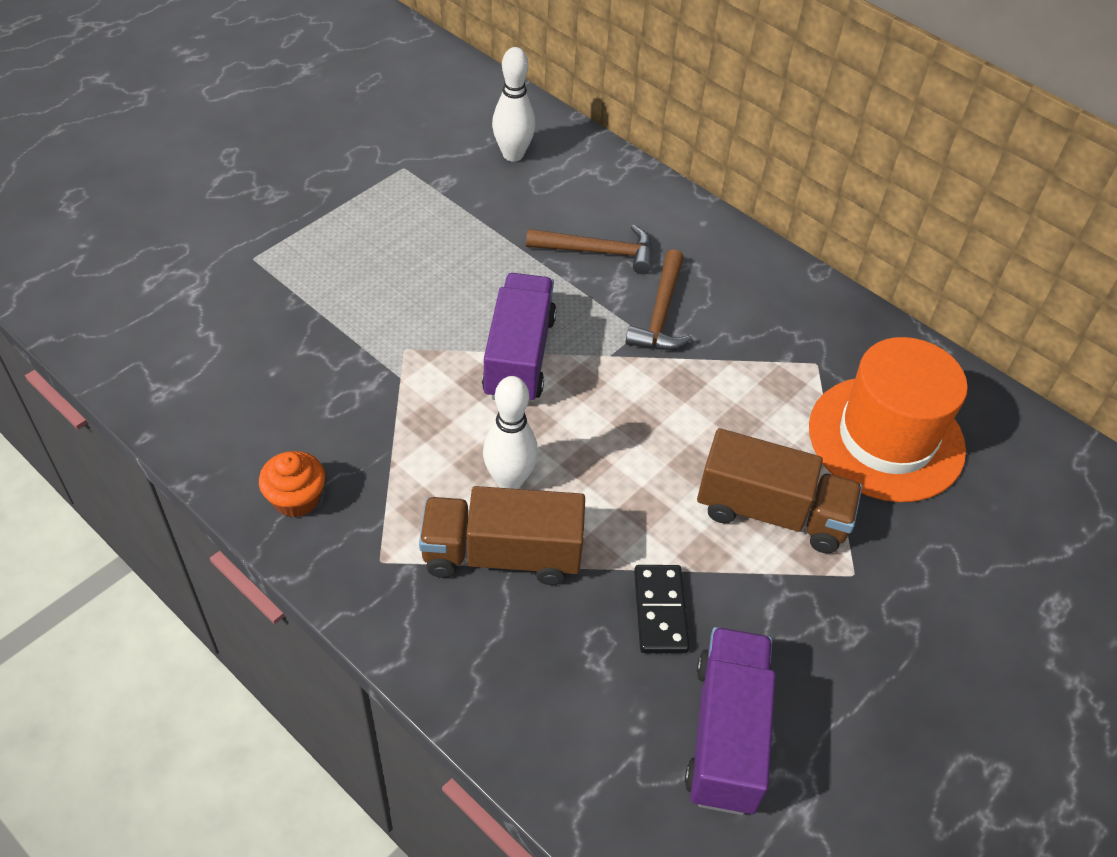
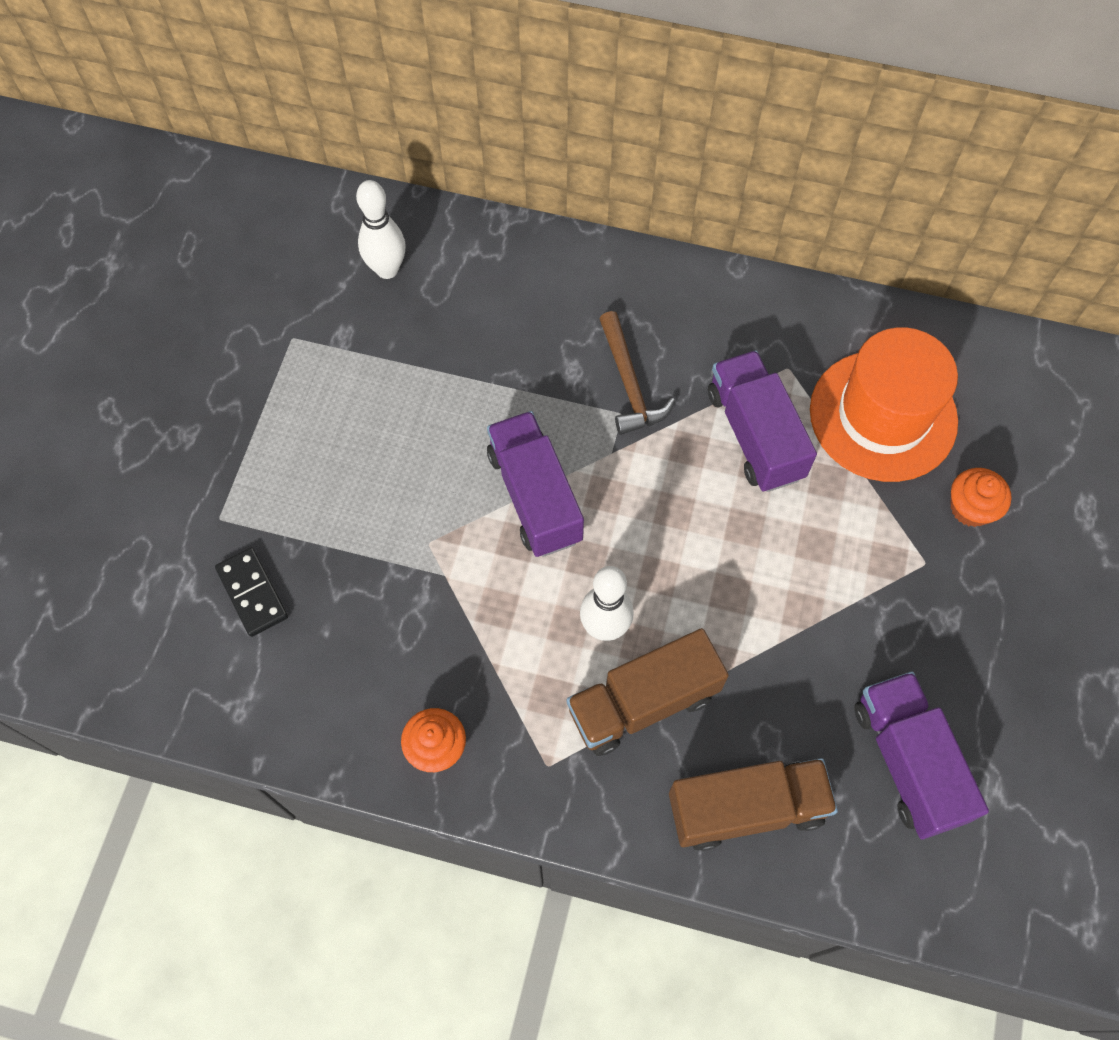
camera: 25 degrees left, 15 degrees up
brown hammer [526,225,652,274] -> none
black domino [634,565,690,653] -> black domino moved to [215,547,288,637]
brown truck [697,428,862,553] -> brown truck moved to [669,758,838,851]
none -> purple truck [708,350,817,492]
none -> orange cupcake [951,468,1012,527]

